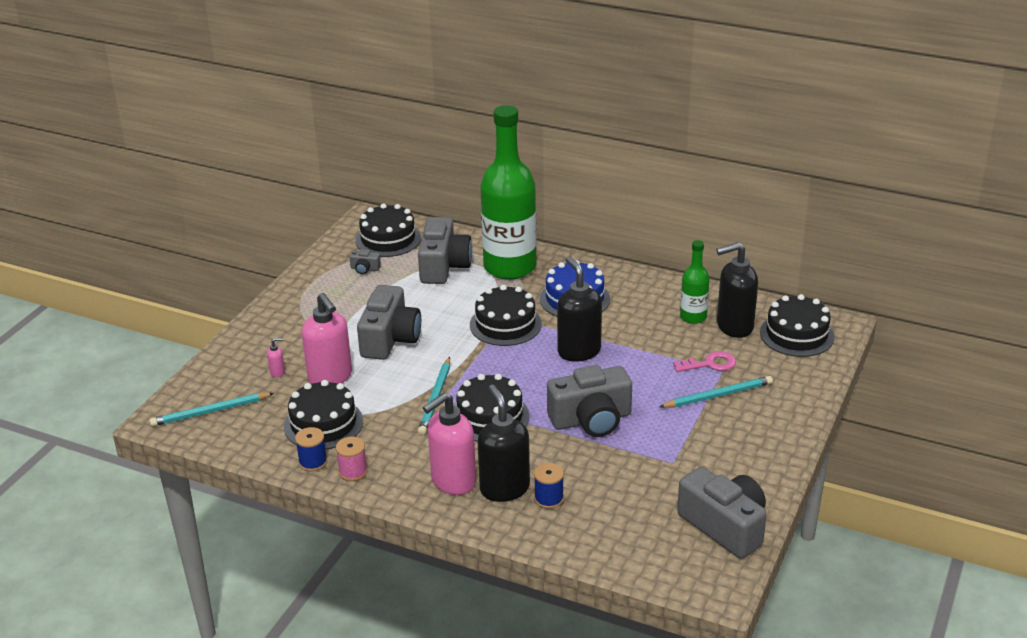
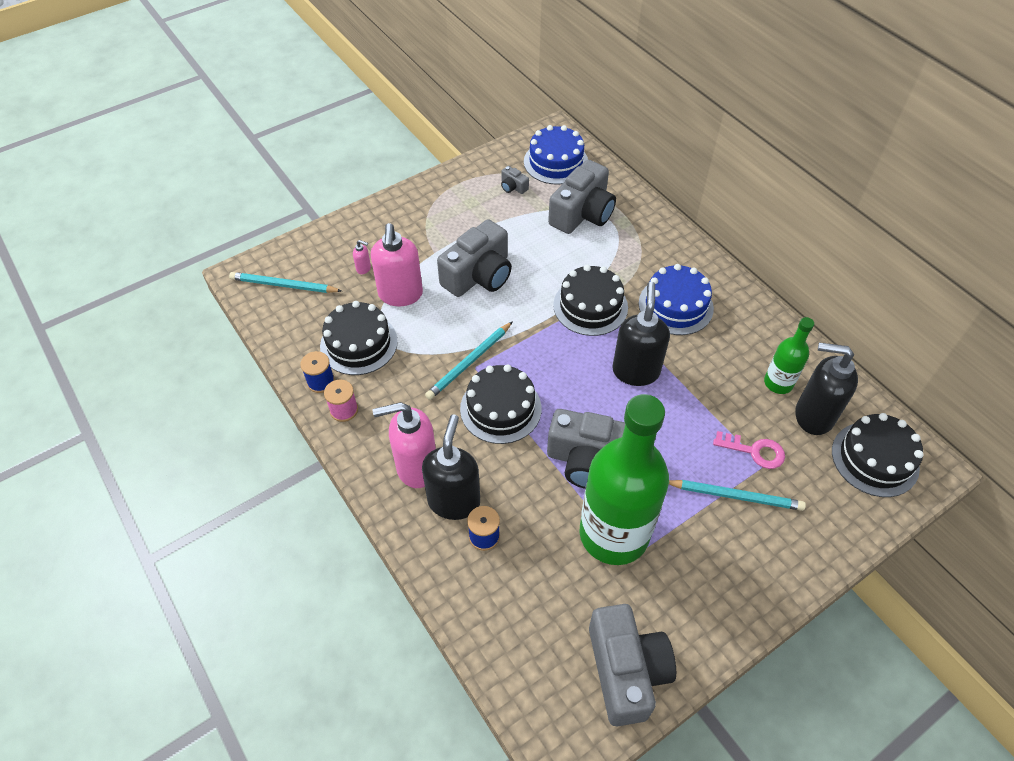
camera: 30 degrees right, 20 degrees up
black cake [355,203,421,257] -> blue cake [524,125,588,185]
green bottle [480,105,537,280] -> green bottle moved to [579,394,669,565]

